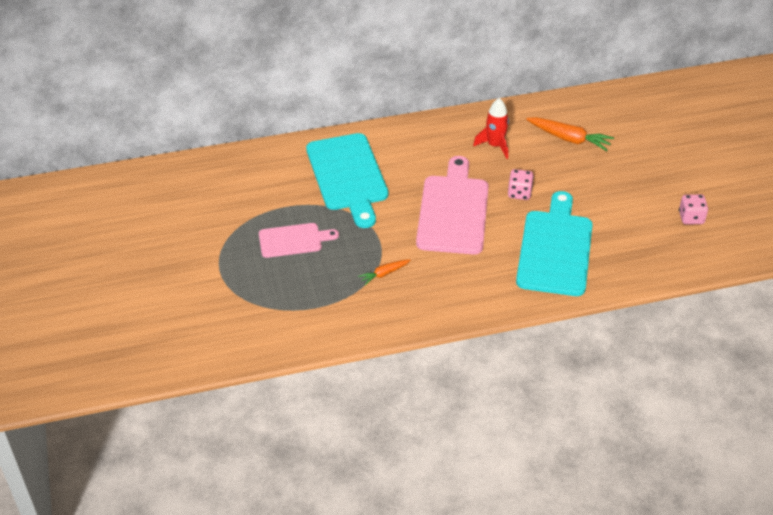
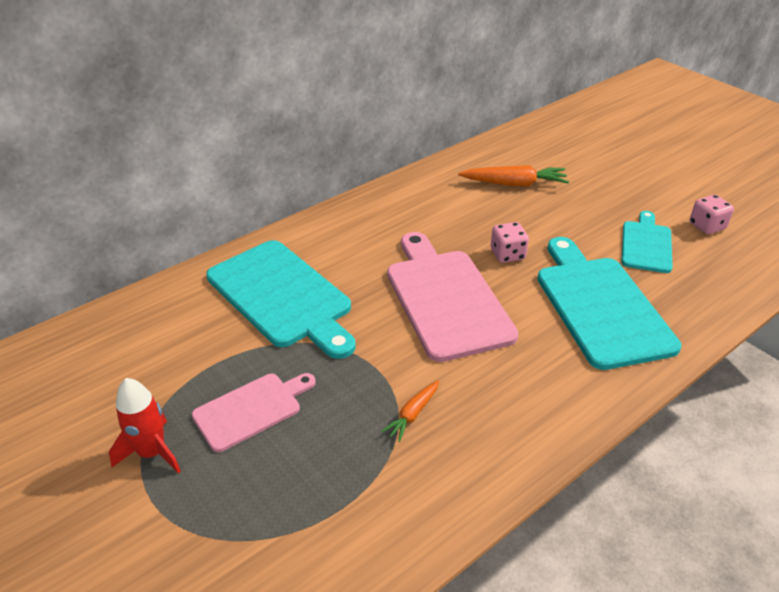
camera: 25 degrees left, 5 degrees down
red rocket [473,98,509,159] -> red rocket moved to [109,378,181,474]
none -> turquoise cutting board [621,211,673,273]

